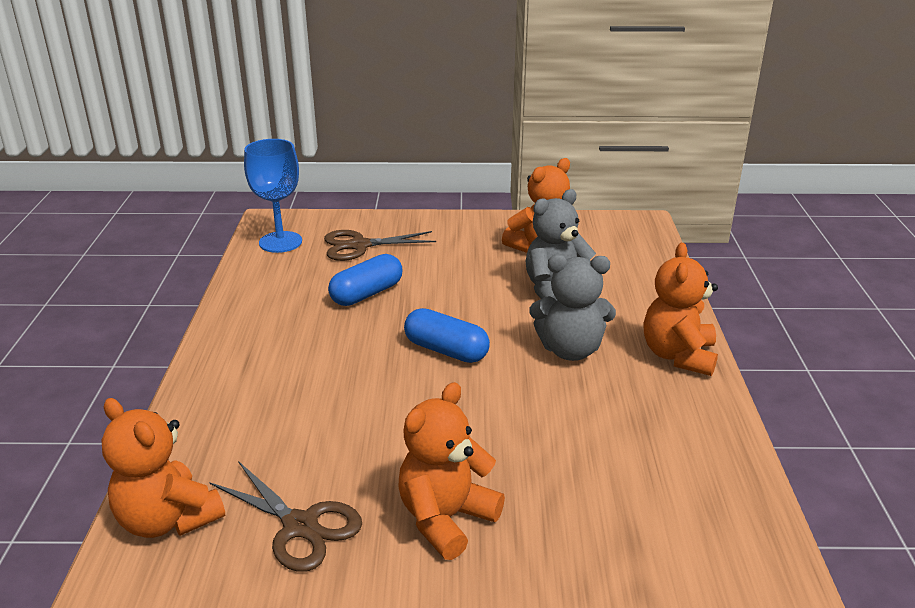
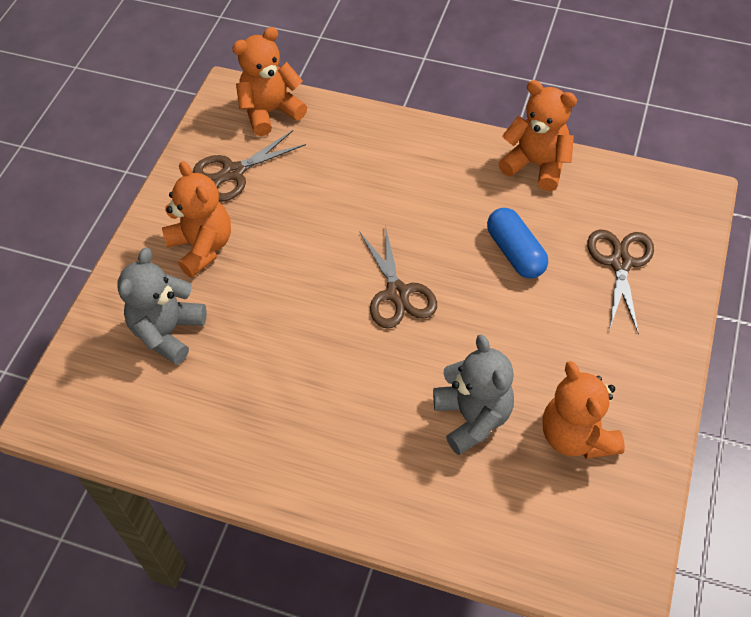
camera: 110 degrees right, 25 degrees up
blue goblet [244,139,302,253] -> none
blue capsule [404,308,490,363] -> brown scissors [360,225,437,329]
grey teddy bear [529,255,616,361] -> grey teddy bear moved to [117,248,207,365]
orange teddy bear [644,243,718,376] -> orange teddy bear moved to [498,80,577,191]

